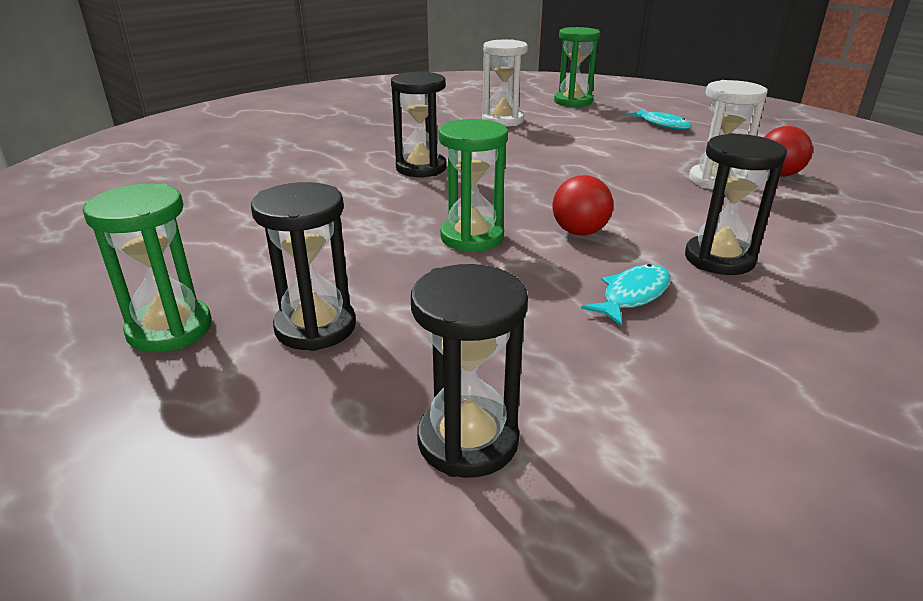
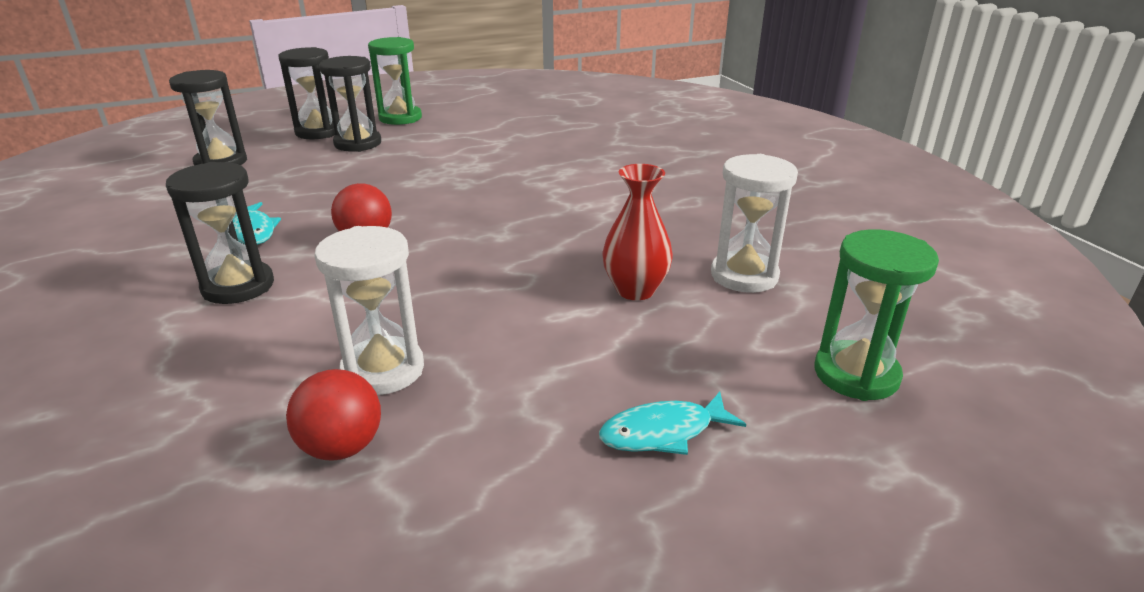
camera: 110 degrees right, 0 degrees up
black hourglass [391,72,447,177] -> black hourglass moved to [278,47,335,139]
green hourglass [438,119,508,252] -> none
none -> red vase [602,164,673,300]

